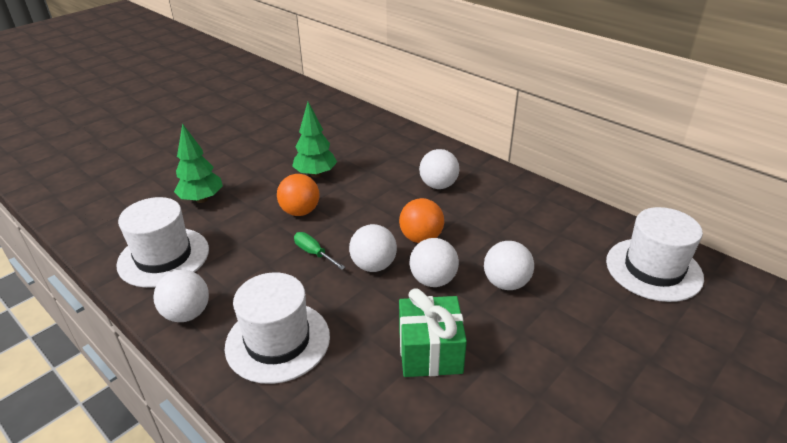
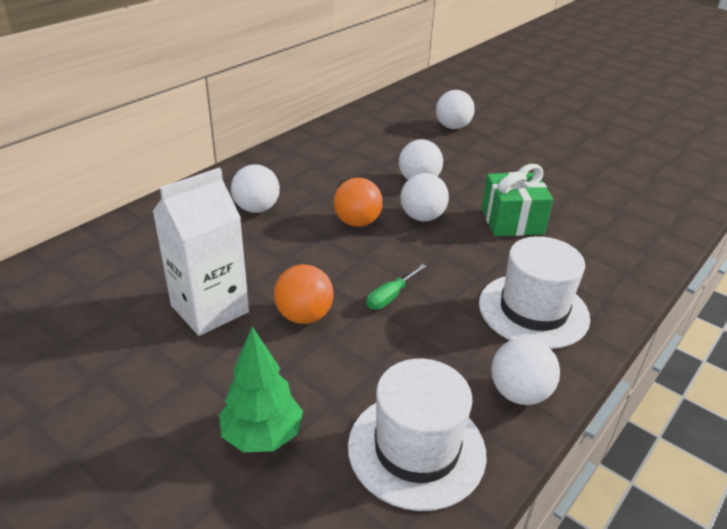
camera: 95 degrees left, 0 degrees up
green tree [292,102,337,178] -> white carton [152,168,249,336]
white ball [349,224,397,272] -> white ball moved to [436,90,475,129]
white hat [606,207,704,302] -> none

